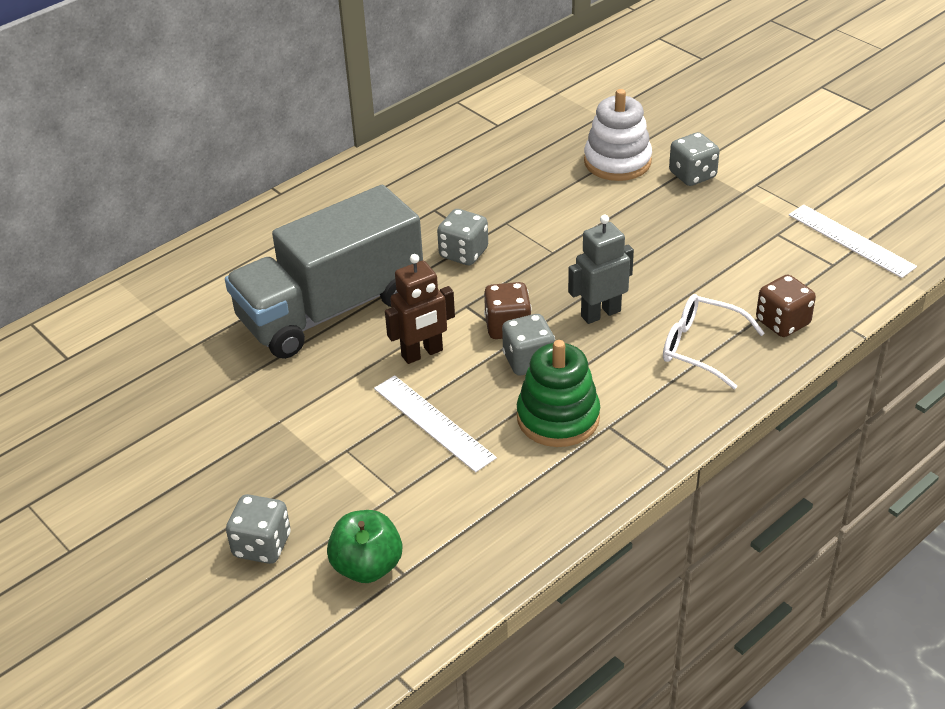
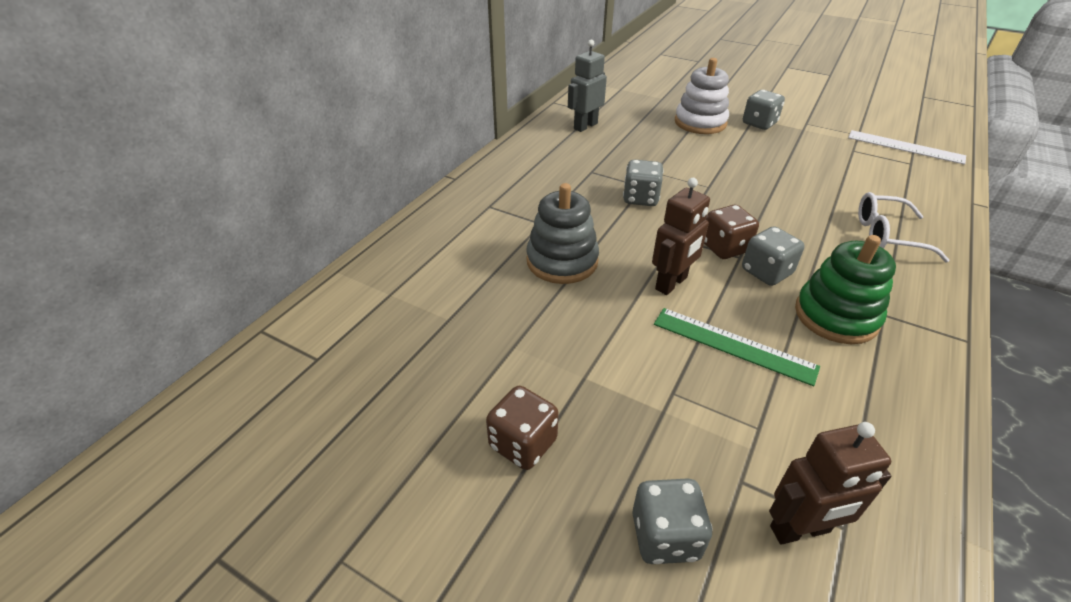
camera: 20 degrees left, 0 degrees up
grey truck [225,185,423,359] -> grey stacking toy [526,183,599,284]
green apple [327,510,402,583] -> brown robot [769,422,891,545]
white ruler [374,375,497,472] -> green ruler [654,308,820,386]
grey robot [568,215,634,324] -> grey robot moved to [568,39,607,132]
brown dice [756,275,816,337] -> brown dice moved to [486,386,559,470]

